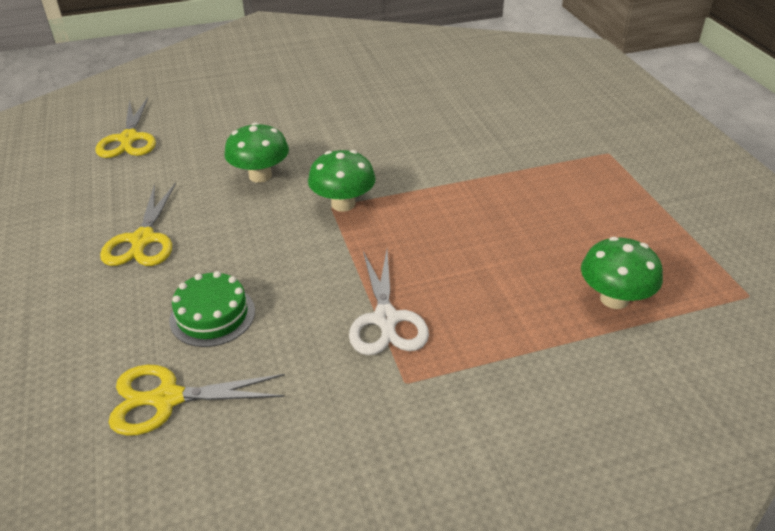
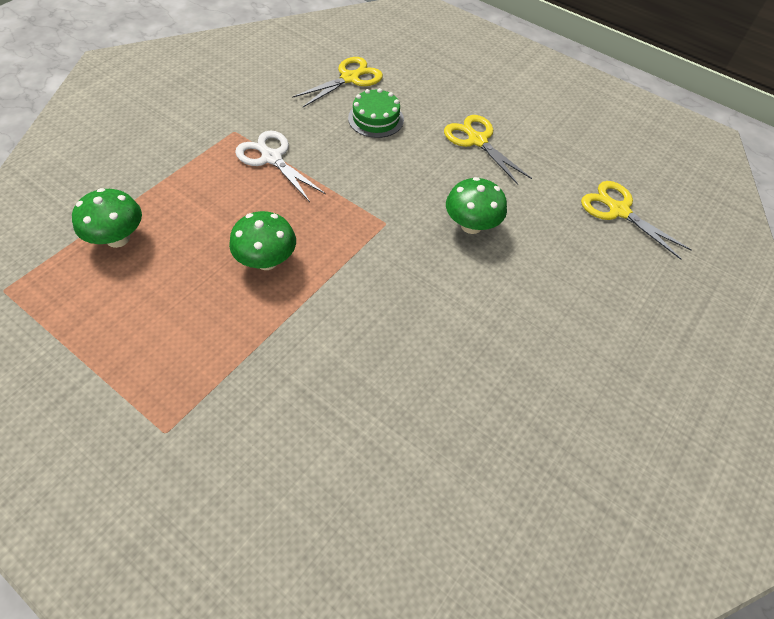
camera: 140 degrees right, 15 degrees up
green mushroom [308,150,376,212] -> green mushroom moved to [229,211,296,270]

